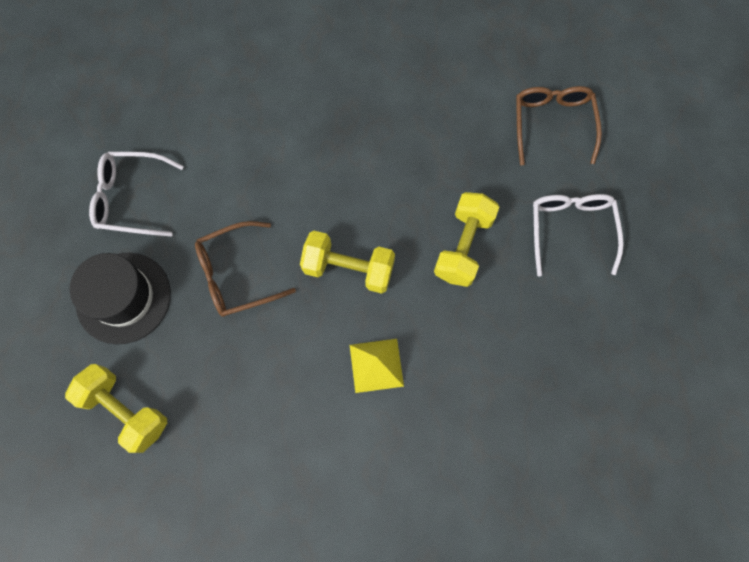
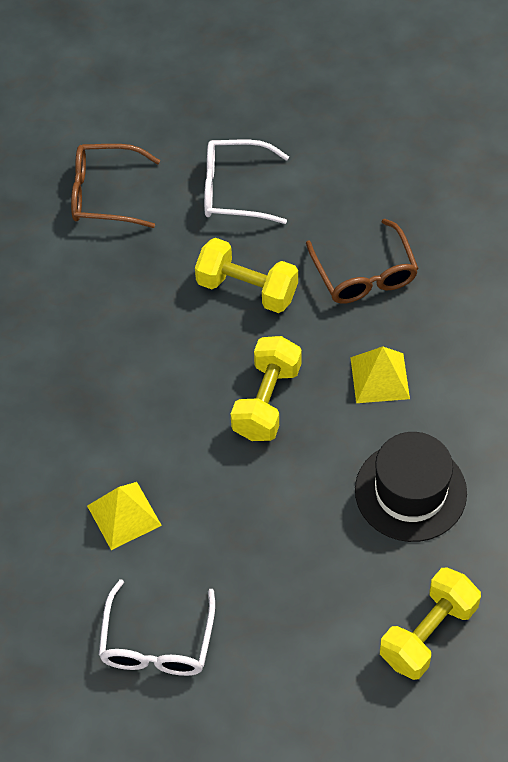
camera: 85 degrees left, 15 degrees down
black hat [70,253,171,344] -> black hat moved to [355,432,467,542]
brown glasses [195,221,296,317] -> brown glasses moved to [306,219,419,304]
none -> yellow pyramid [87,482,162,550]

